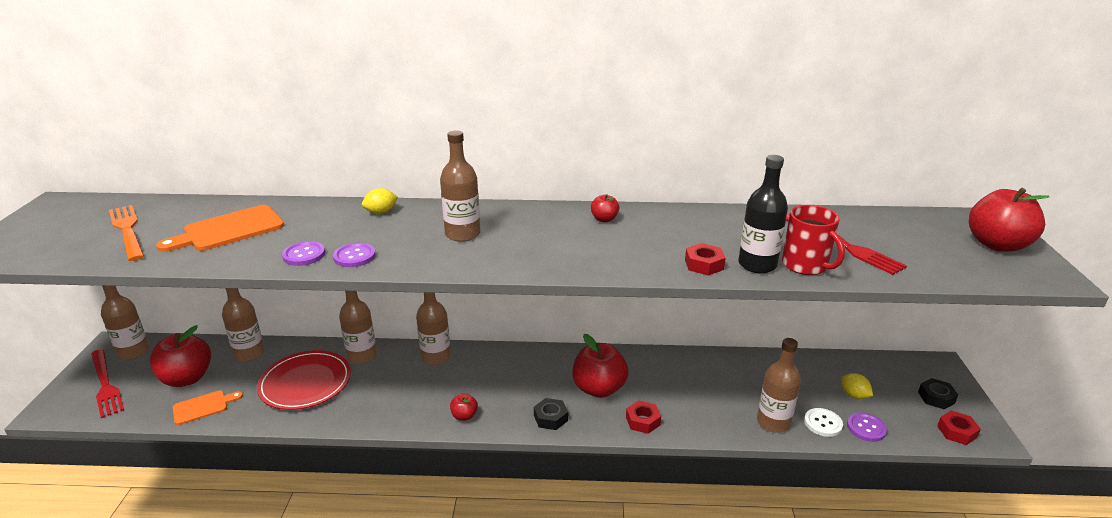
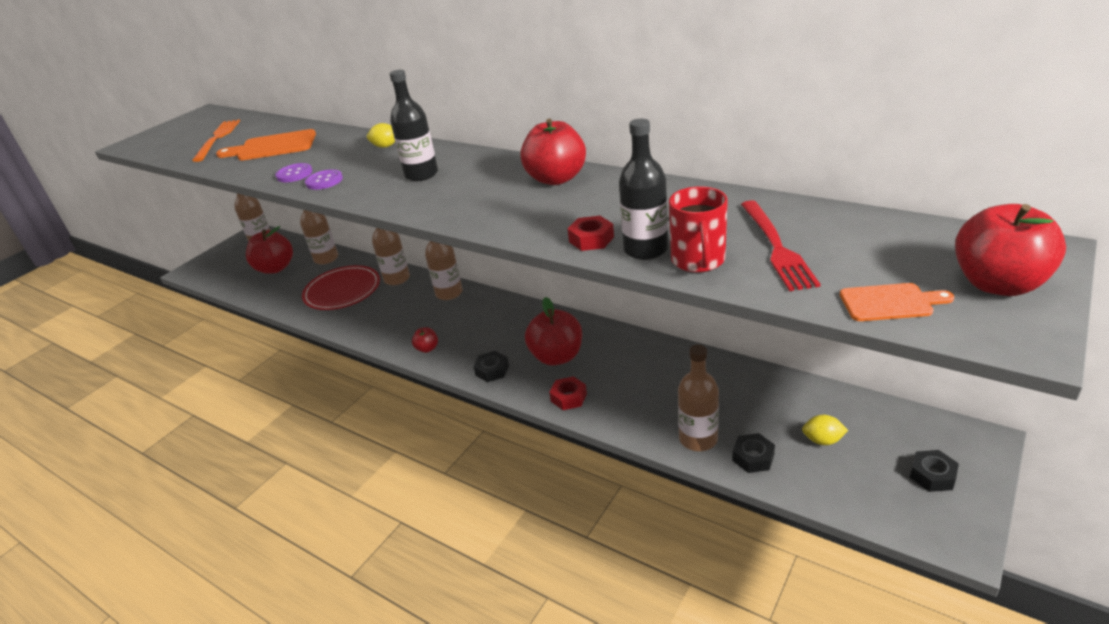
camera: 35 degrees right, 5 degrees up
red fork [91,349,124,418] -> none
orange cutting board [173,390,243,425] -> orange cutting board moved to [840,283,954,321]
brown bottle [440,130,480,242] -> black bottle [390,70,438,181]
red apple [591,194,619,222] -> red apple [520,119,586,185], size x2.10
white button [804,408,843,437] -> black nut [732,433,775,473]
yellow lemon [841,373,873,399] -> yellow lemon turned 75 degrees counterclockwise [802,415,848,445]
purple button [847,413,887,442] -> none
red nut [937,411,981,445] -> none

